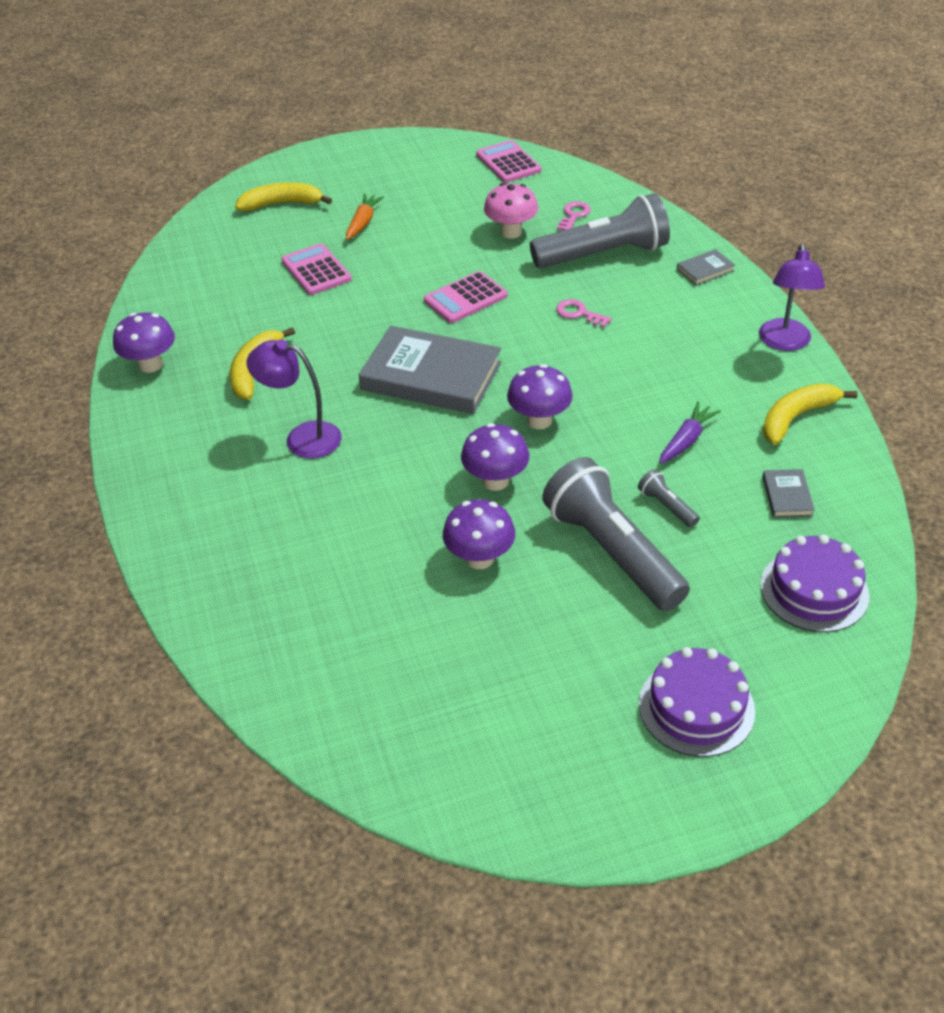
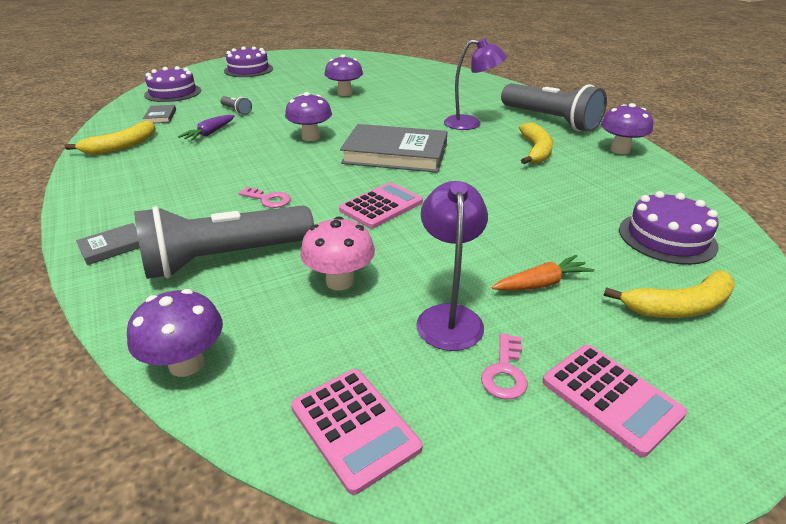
camera: 170 degrees right, 10 degrees down
pink calculator [281,243,352,295] -> pink calculator moved to [543,345,687,457]
orange carrot [346,194,384,240] -> orange carrot turned 120 degrees counterclockwise [492,255,594,291]
purple mushroom [461,423,529,491] -> purple mushroom moved to [127,289,223,377]
grey flashlight [542,457,690,611] -> grey flashlight moved to [501,83,607,132]
pink key [557,201,591,230] -> pink key moved to [481,333,528,399]
purple lamp [759,243,825,351] -> purple lamp moved to [416,181,488,351]
none -> purple cake [619,191,719,265]

